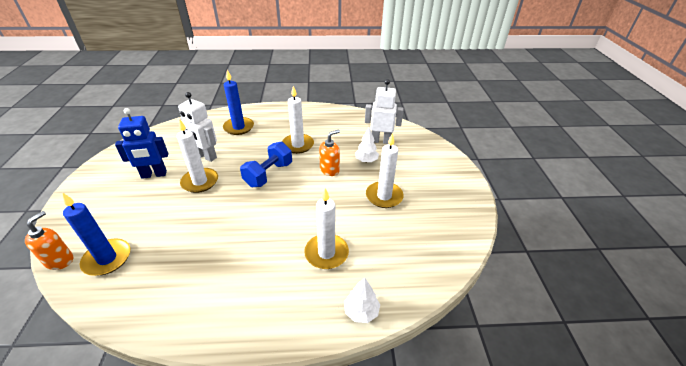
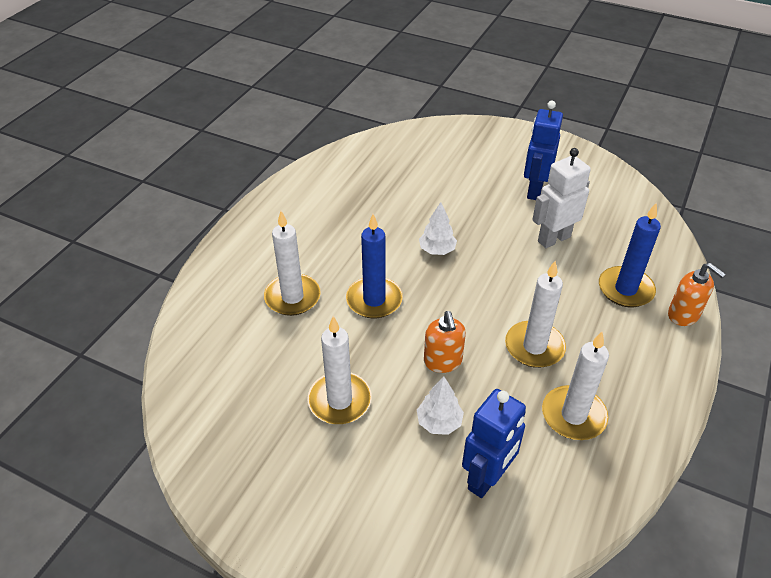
camera: 120 degrees right, 5 degrees up
orange soap dispenser [25,211,73,270] -> orange soap dispenser moved to [668,263,726,326]
blue candle [62,192,130,276] -> blue candle moved to [346,214,403,319]
white candle [177,119,218,193] -> white candle moved to [542,332,609,440]
blue dumbbell [240,141,292,187] -> none
white tree [344,277,380,323] -> white tree moved to [419,202,457,255]
white robot [365,79,404,144] -> blue robot [462,389,526,498]

